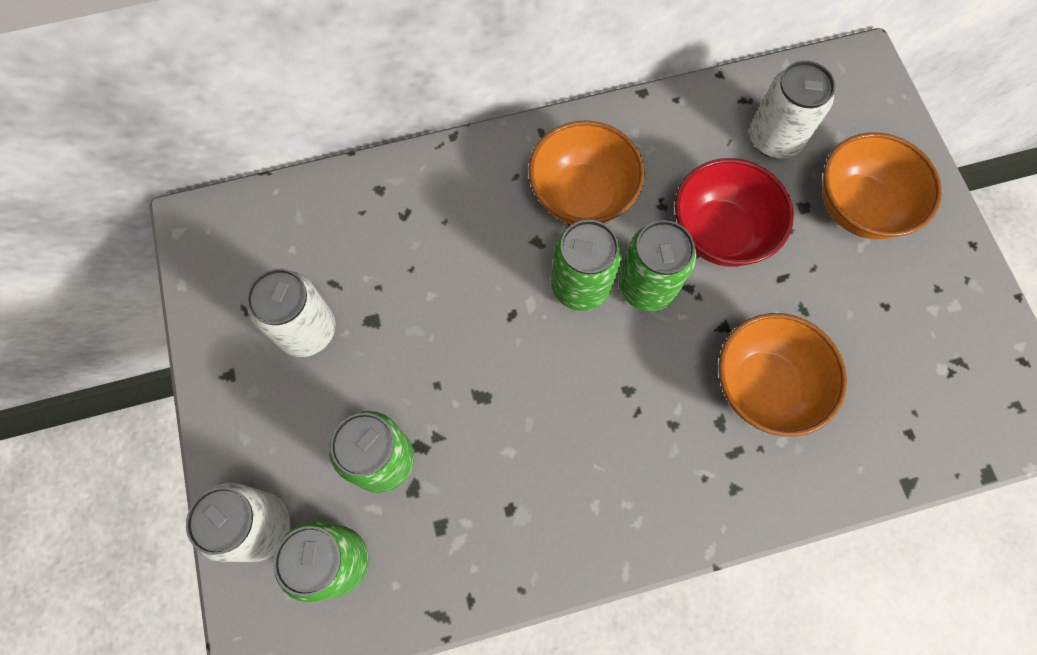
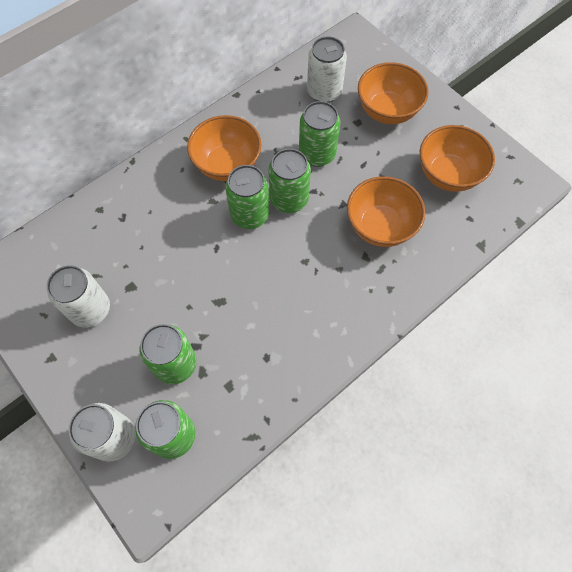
camera: 25 degrees left, 5 degrees down
red bowl [675,158,794,267] -> green can [299,101,340,167]
none -> orange bowl [420,125,495,192]

